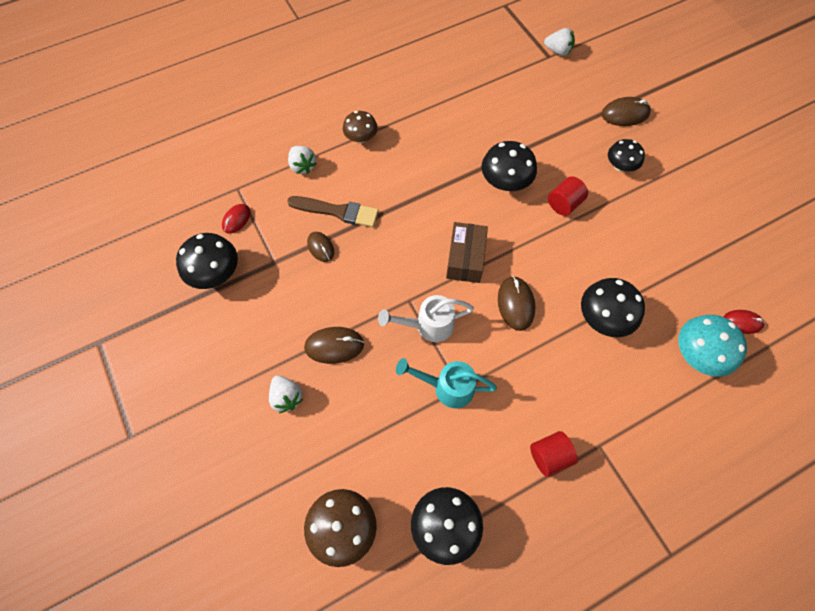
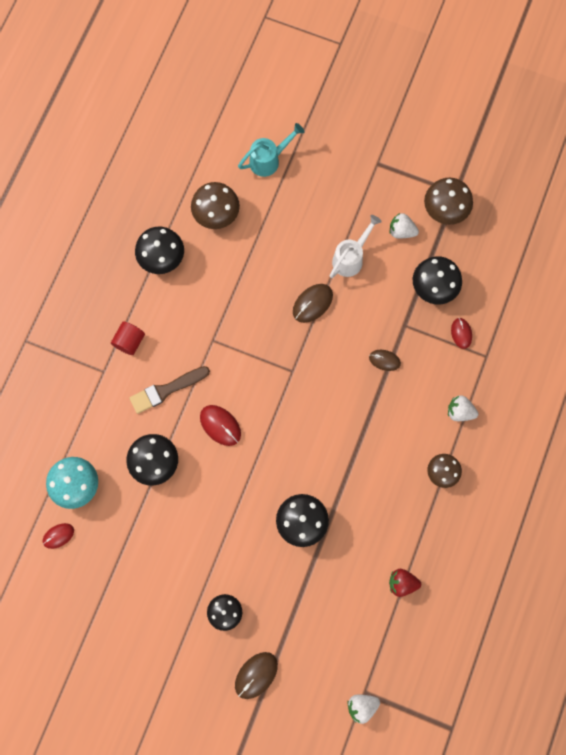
camera: 140 degrees right, 10 degrees up
white strawberry [269,375,303,413] -> white strawberry moved to [390,213,419,238]
brown brush [287,196,379,227] -> brown brush moved to [129,366,210,414]
white watering can [378,295,474,342] -> white watering can moved to [330,215,382,278]
turquoise watering can [396,358,497,408] -> turquoise watering can moved to [238,123,304,177]
brown box [446,222,488,283] -> none
brown mouse [498,276,535,331] -> red mouse [200,405,241,446]
red cylinder [548,176,588,216] -> none
none -> red strawberry [389,569,421,597]
none -> brown mushroom [424,178,473,225]

